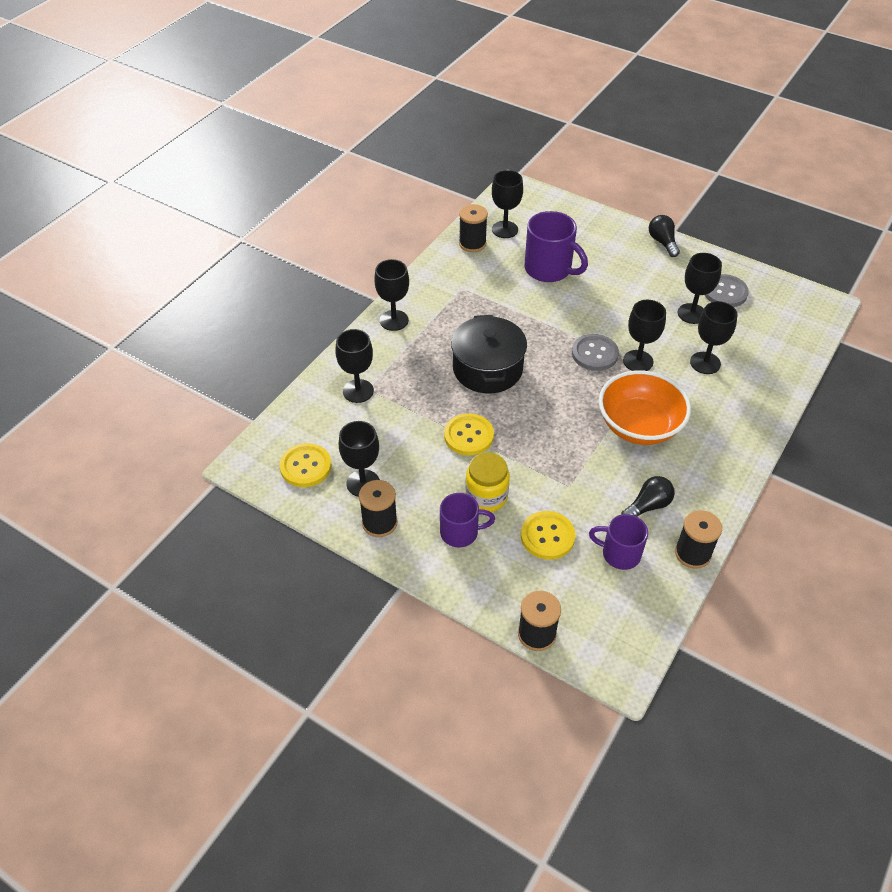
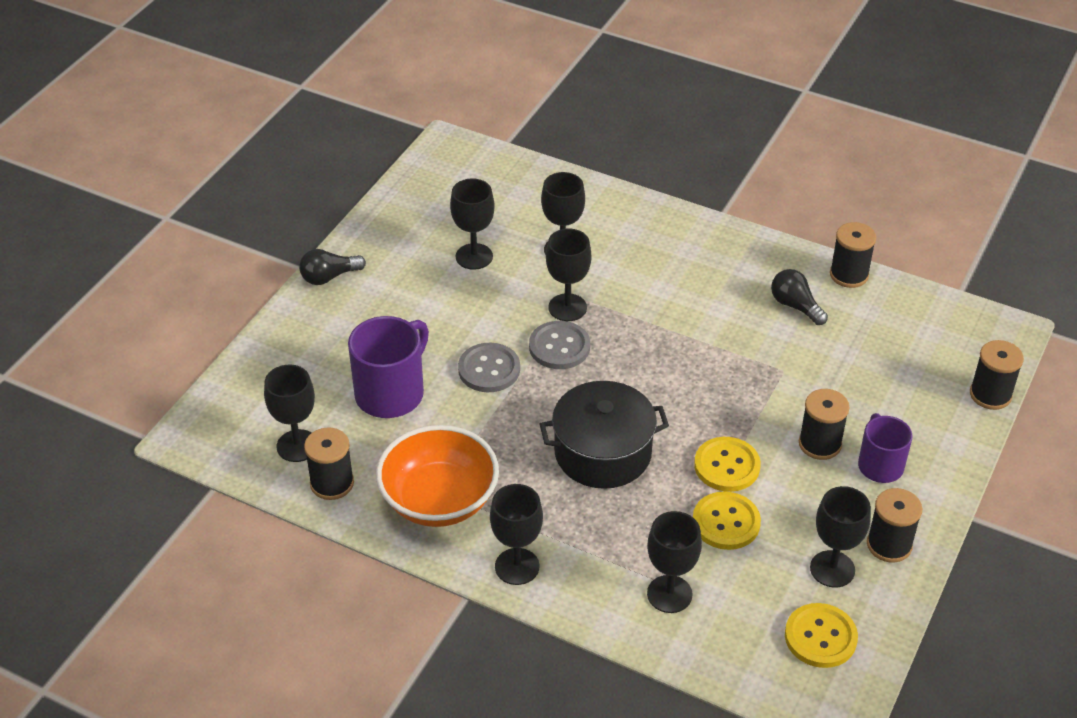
camera: 95 degrees left, 5 degrees down
yellow jar [465,453,510,512] -> black spool [799,389,850,460]
yellow button [521,511,576,560] -> yellow button moved to [693,492,761,550]
purple mug [589,514,648,570] -> none
orange bowl [599,370,691,445] -> orange bowl moved to [376,425,499,527]
grey button [705,274,749,307] -> grey button moved to [458,343,520,392]

